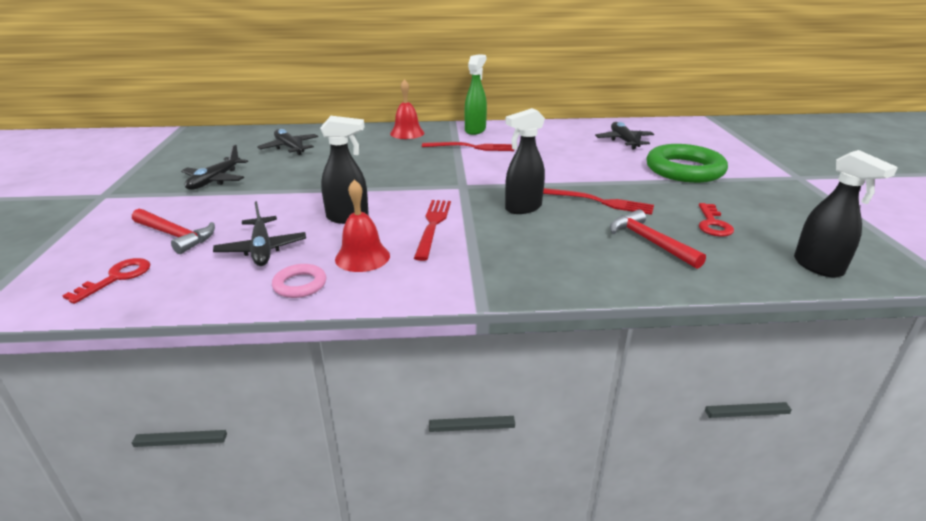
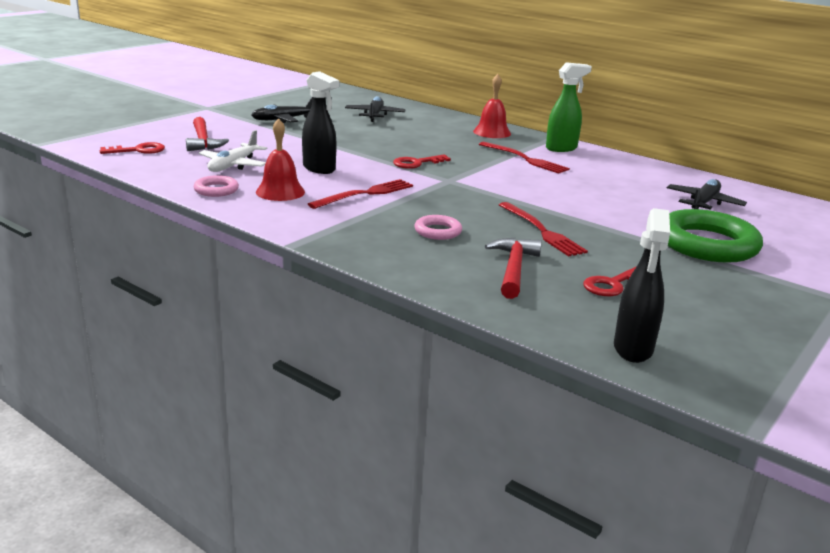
camera: 40 degrees right, 5 degrees down
black plane [213,201,306,266] -> white plane [199,130,267,172]
black spray bottle [505,108,545,214] -> none
none -> red key [393,155,451,169]
none -> pink ring [414,215,462,240]

